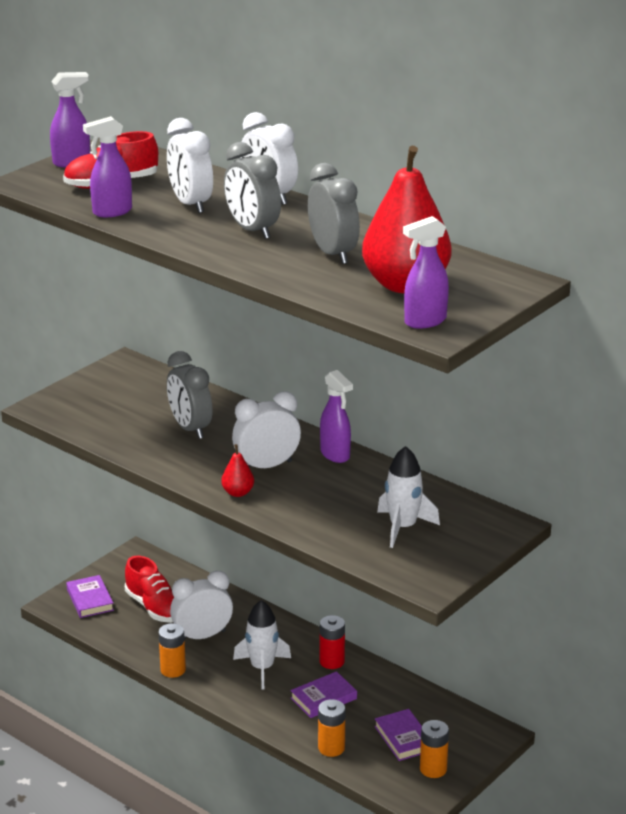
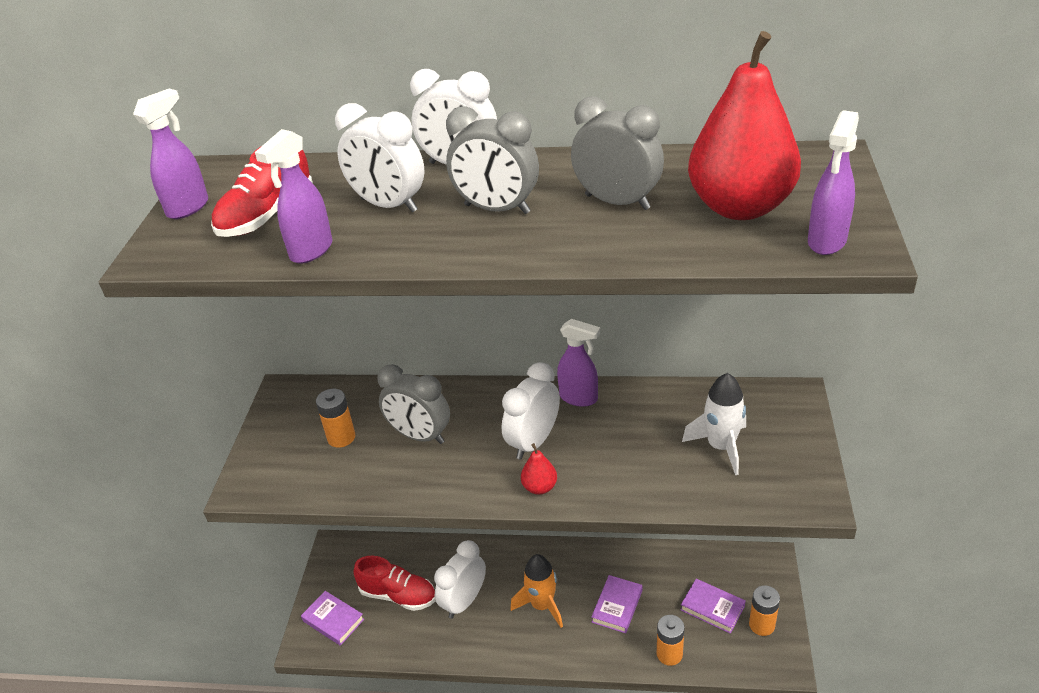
camera: 30 degrees left, 10 degrees up
orange battery [158,623,186,678] -> orange battery moved to [316,389,355,448]
white rocket [233,600,291,690] -> orange rocket [511,554,563,628]
red battery [320,615,345,669] -> none

